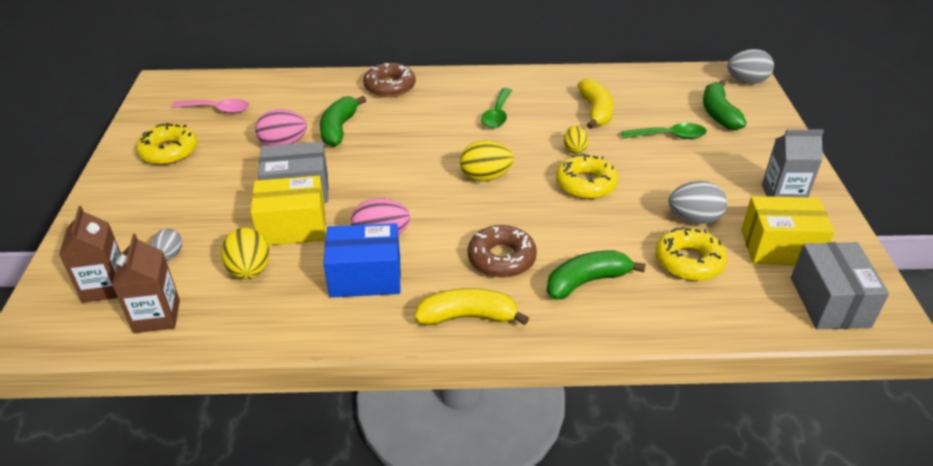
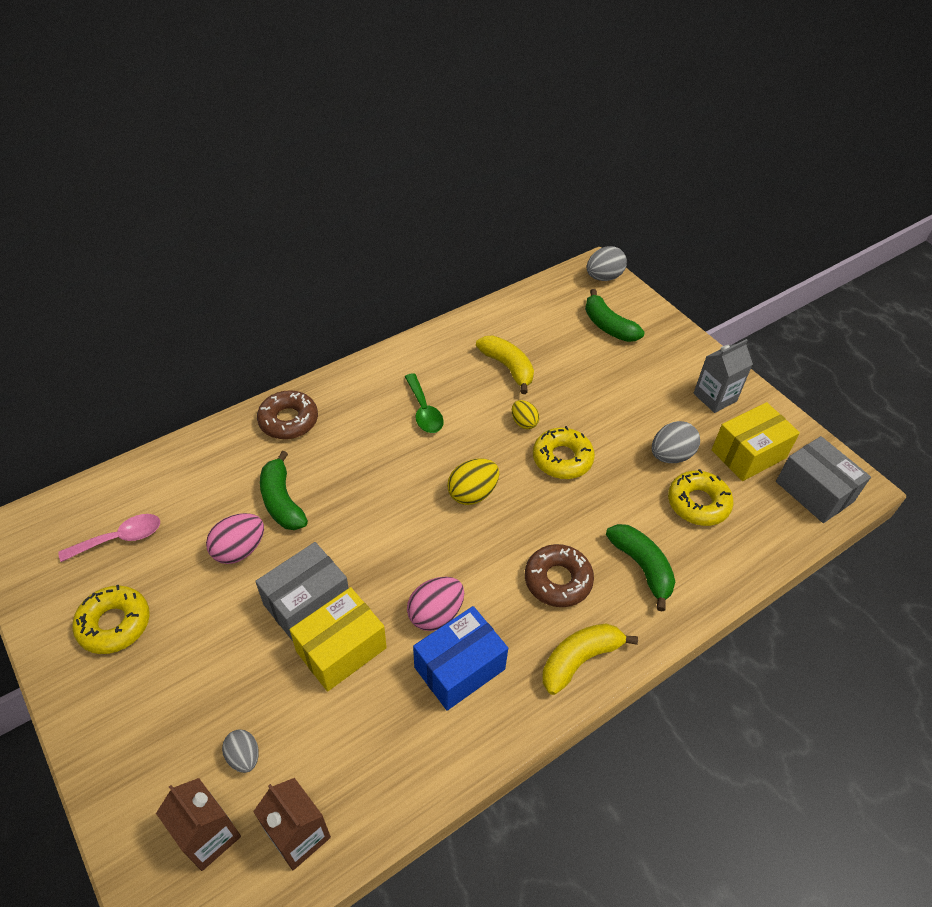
camera: 35 degrees left, 10 degrees up
yellow egg [221,228,269,280] -> none
green banana [547,251,646,299] -> green banana turned 120 degrees clockwise [606,524,675,612]
green spoon [621,123,707,139] -> none

